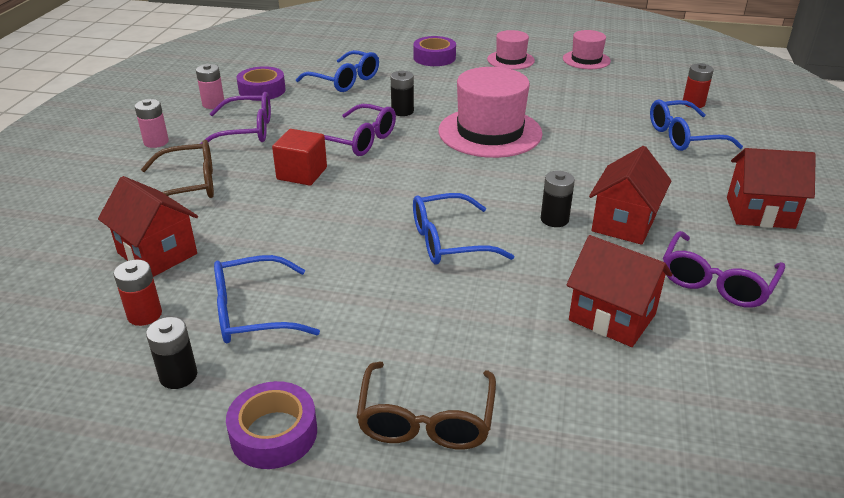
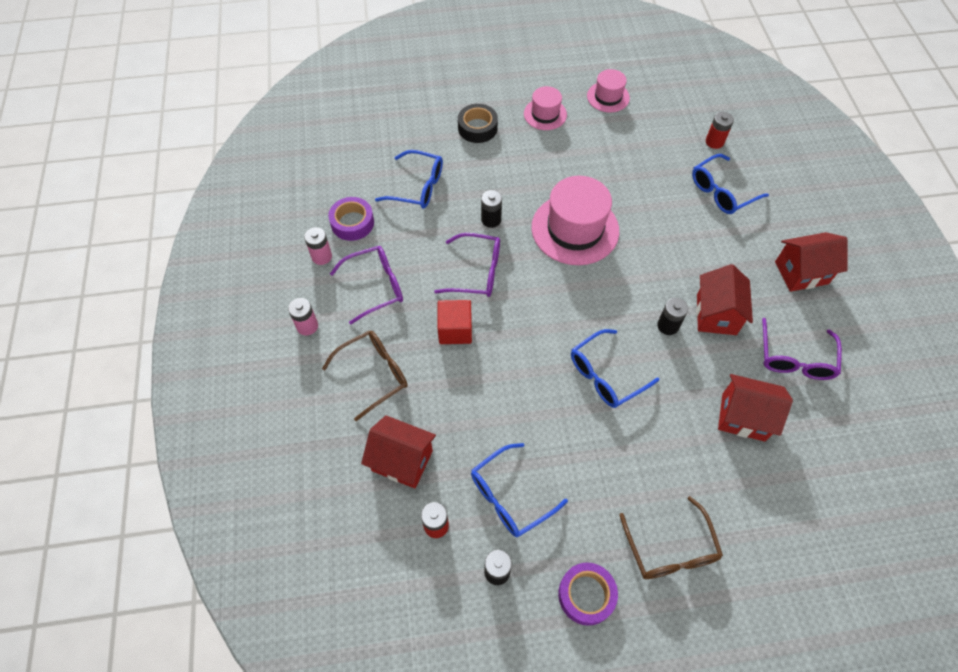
camera: 20 degrees left, 25 degrees up
purple tape [413,36,456,66] -> black tape [458,104,498,143]

